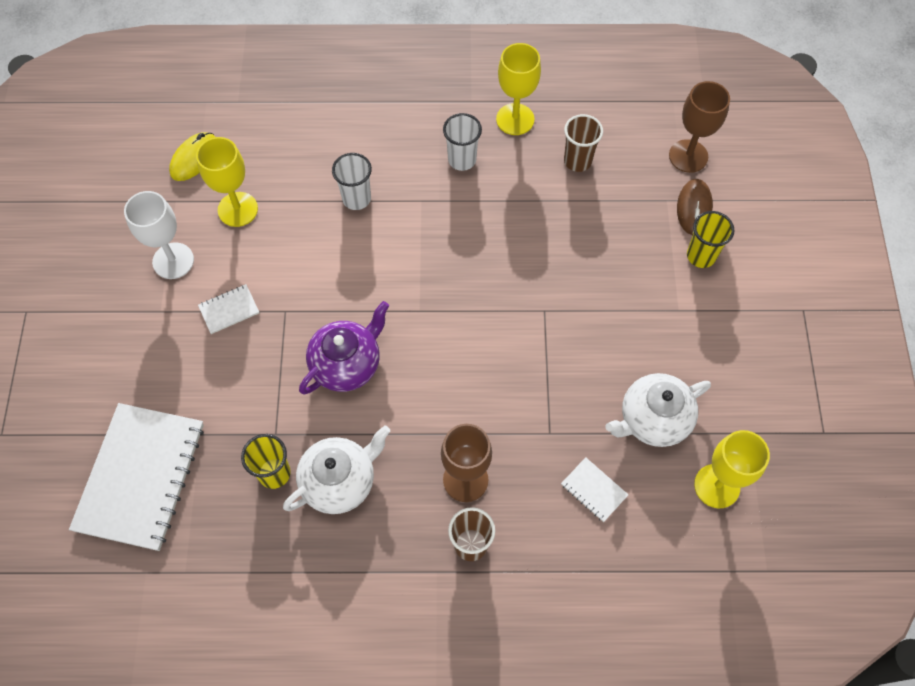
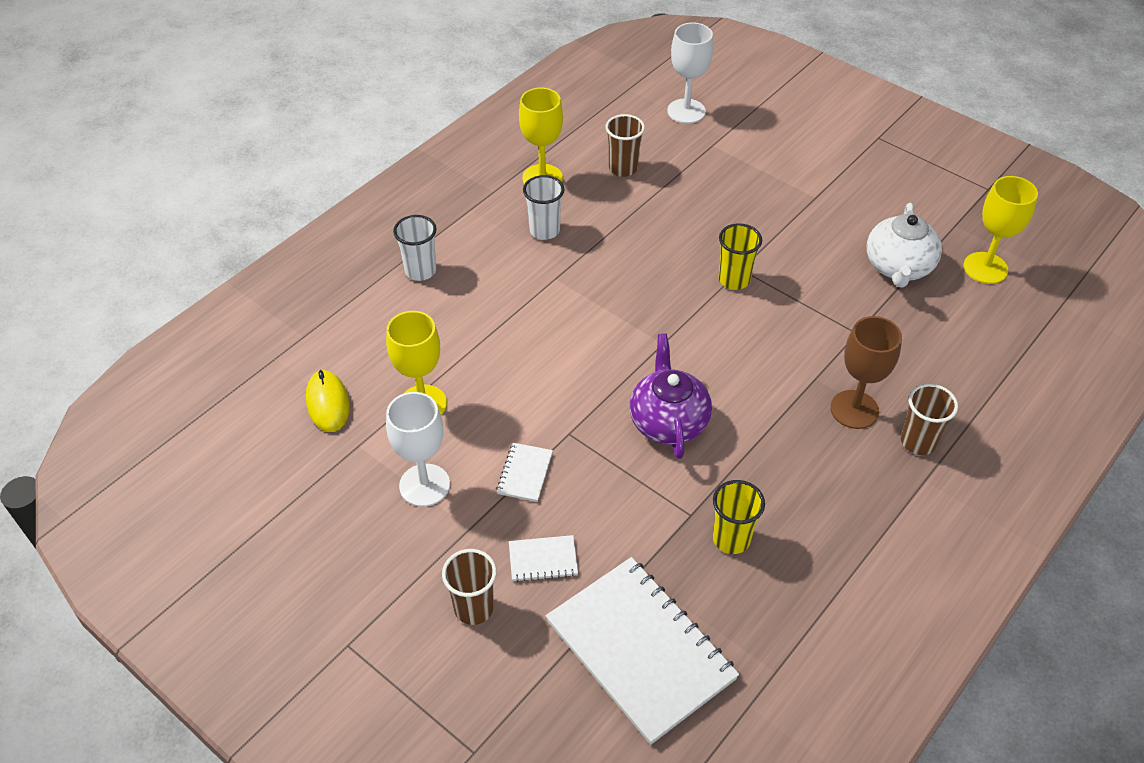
camera: 50 degrees left, 15 degrees down
white teapot [283,426,390,514] -> none
white cup [332,153,372,210] -> white cup moved to [393,215,437,281]
white notebook [561,457,629,522] -> white notebook moved to [509,535,578,582]
brown goblet [669,81,730,173] -> white goblet [667,23,713,124]
brown mouse [677,179,713,235] -> none
yellow cup [687,211,734,268] -> yellow cup moved to [719,223,762,290]
none -> brown cup [442,549,497,625]

